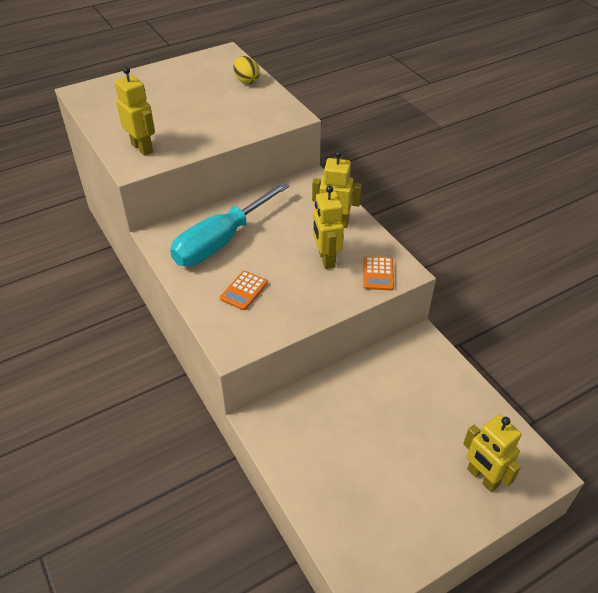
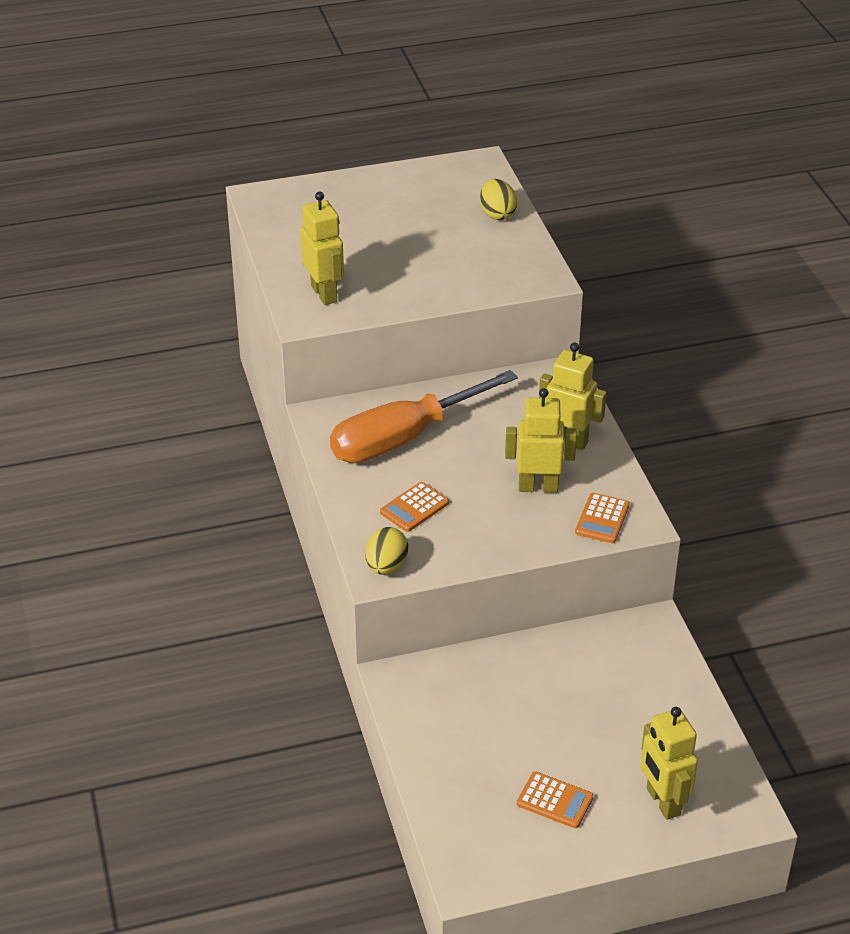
camera: 15 degrees right, 5 degrees down
turquoise screwdriver [170,182,289,266] -> orange screwdriver [330,370,518,463]
yellow robot [313,186,344,269] -> yellow robot turned 90 degrees clockwise [505,388,577,493]
none -> yellow egg [365,527,408,575]
none -> orange calculator [517,772,594,828]

